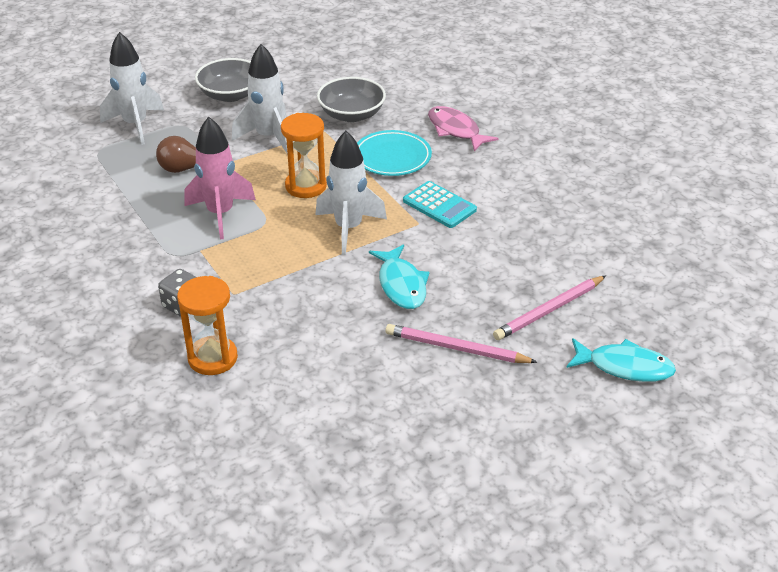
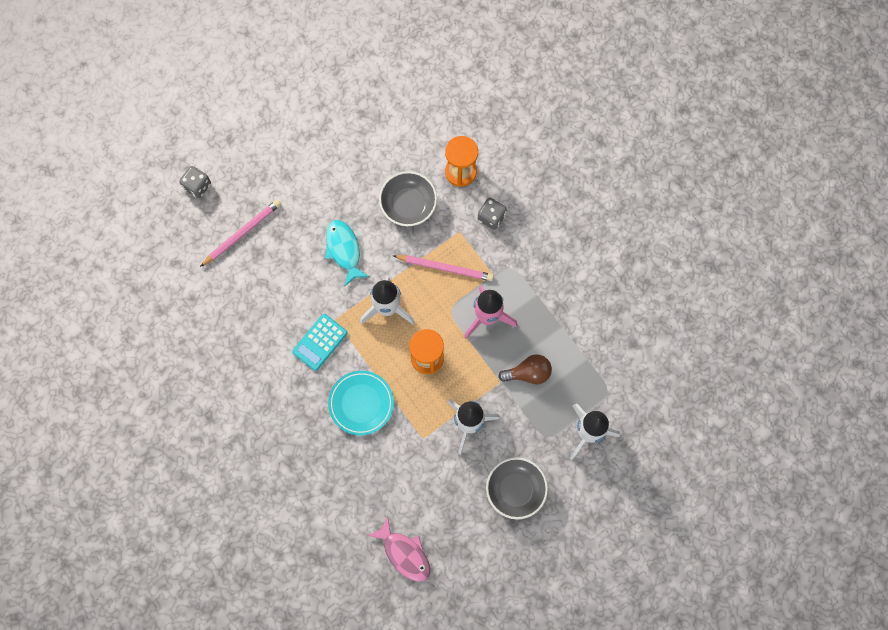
camera: 175 degrees right, 35 degrees up
grey bowl [317,77,386,122] -> grey bowl moved to [379,171,437,226]
pink pencil [385,324,538,363] -> pink pencil moved to [393,255,494,281]
turquoise calculator [403,181,477,228] -> turquoise calculator turned 90 degrees counterclockwise [292,314,348,371]
pink fish [428,106,499,151] -> pink fish moved to [367,516,430,582]
turquoise fish [566,338,676,382] -> grey dice [179,166,211,198]

